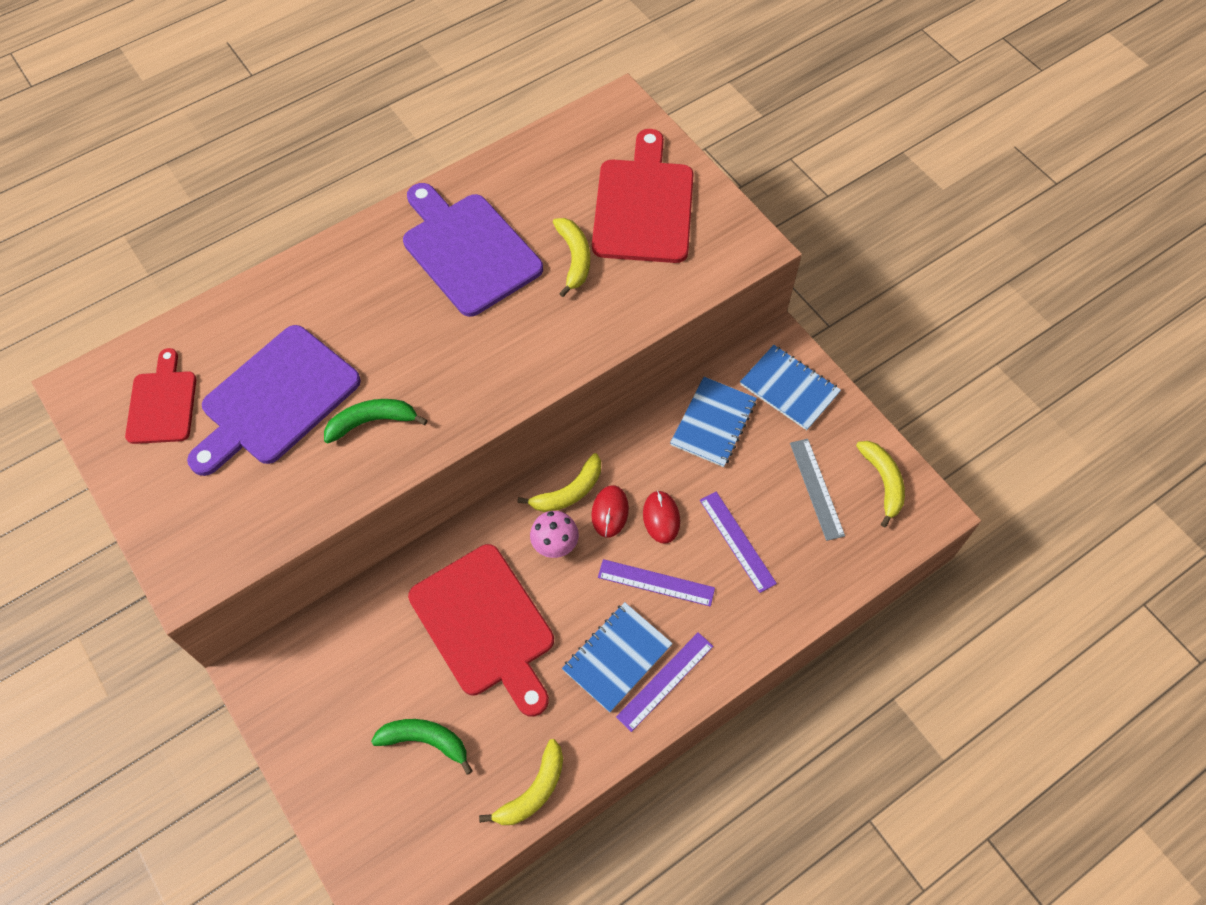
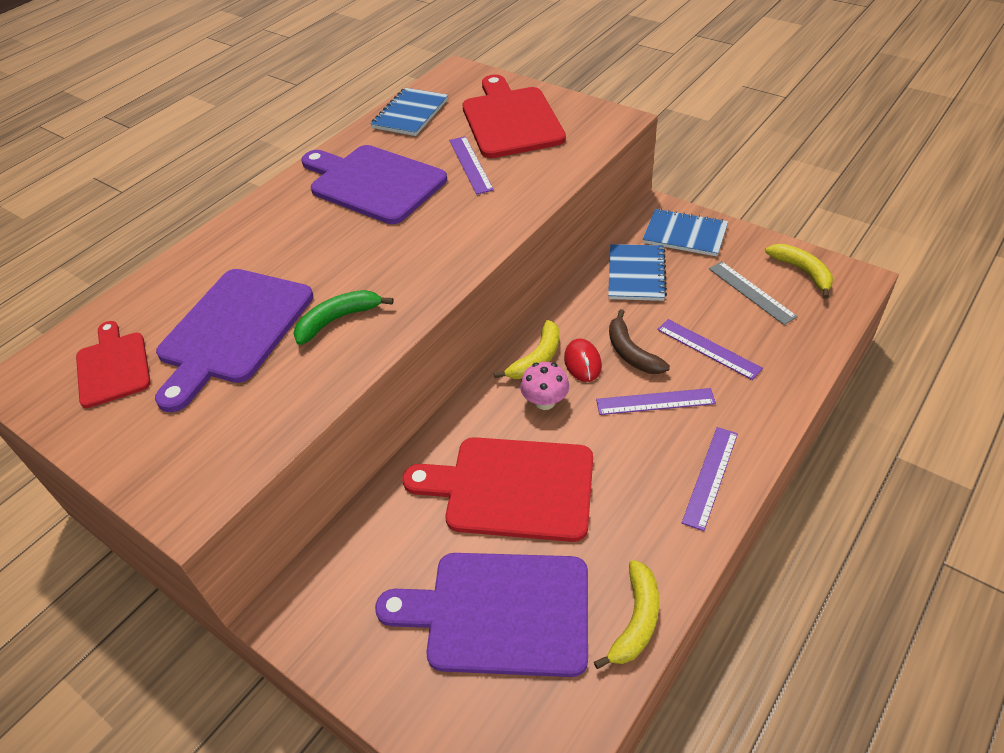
camera: 15 degrees left, 15 degrees down
green banana [371,719,473,775] -> purple cutting board [375,553,588,677]
red cutting board [408,544,554,716] -> red cutting board turned 150 degrees clockwise [402,437,593,542]
yellow banana [553,218,590,297] -> purple ruler [449,136,494,195]
blue notebook [562,602,673,713] -> blue notebook moved to [370,88,448,136]
red mouse [643,491,680,544] -> brown banana [609,309,670,374]

